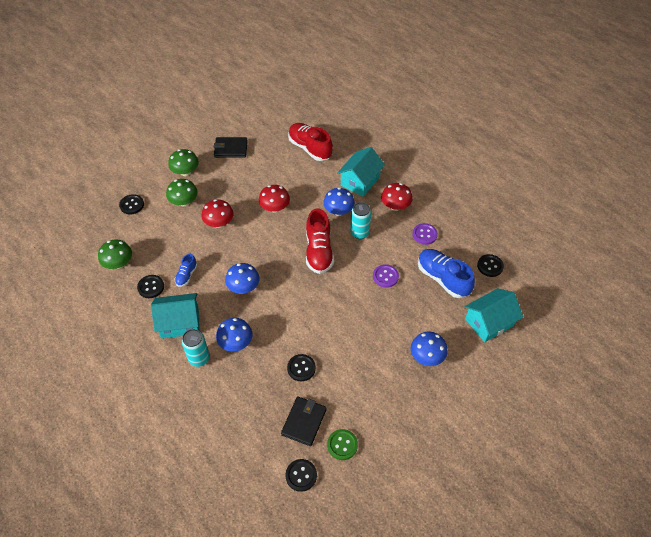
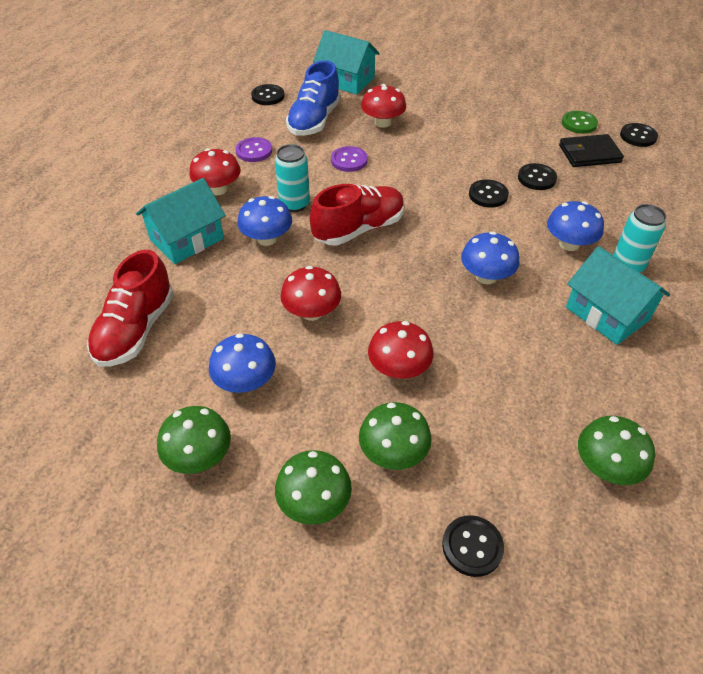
camera: 120 degrees left, 5 degrees down
black button [137,275,164,298] -> black button moved to [469,179,509,208]
blue shoe [175,254,197,287] -> none
black wallet [214,137,248,158] -> green mushroom [157,406,231,474]
turquoise house [337,147,385,197] -> turquoise house turned 45 degrees counterclockwise [136,178,226,264]
blue mushroom [411,331,448,366] -> blue mushroom moved to [209,333,276,393]
none -> red mushroom [361,84,406,128]

